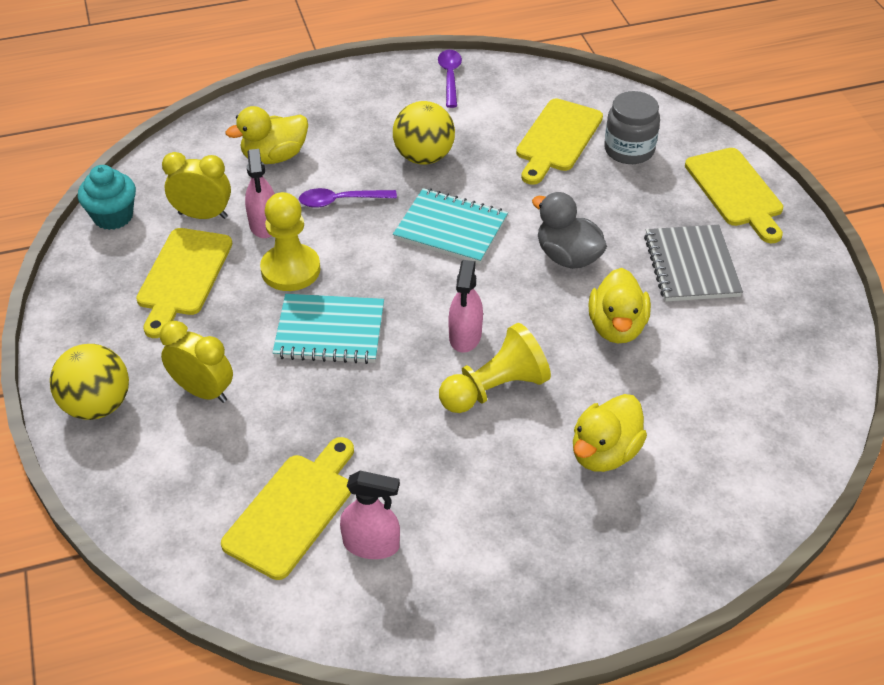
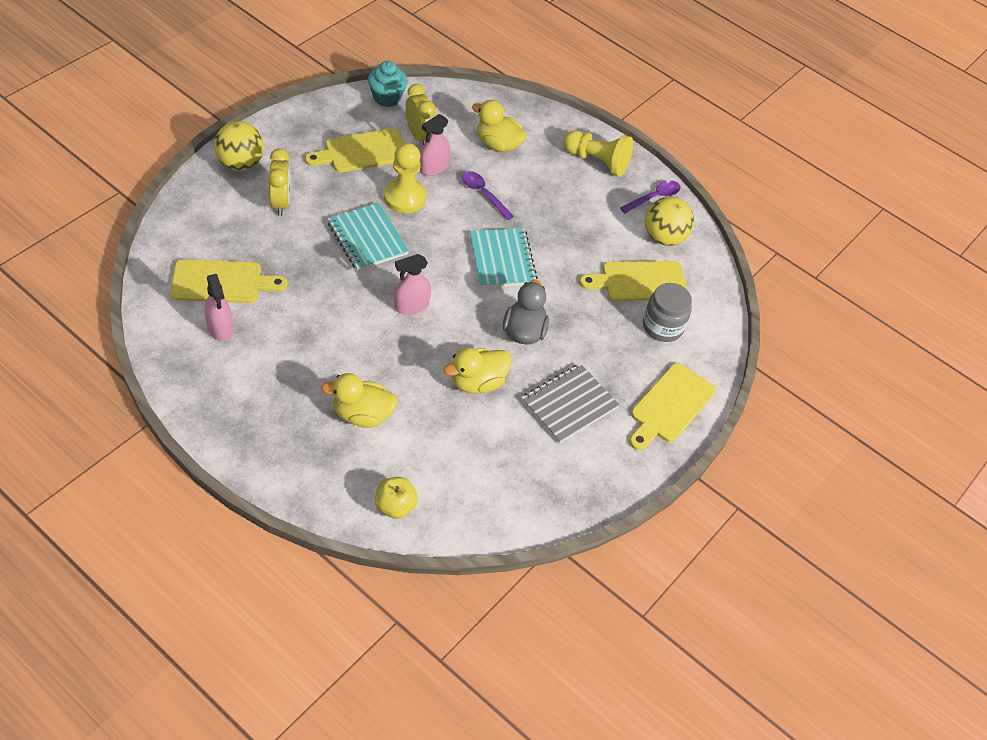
camera: 50 degrees right, 5 degrees up
yellow ball [393,101,455,165] -> yellow ball moved to [645,196,694,246]
yellow pawn [439,323,551,413] -> yellow pawn moved to [563,130,633,177]
none -> yellow apple [375,477,418,519]

